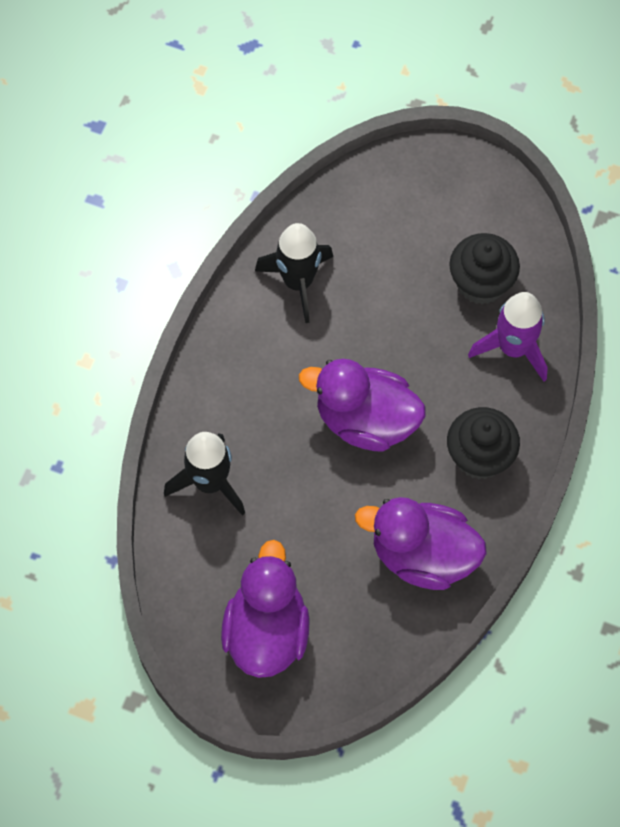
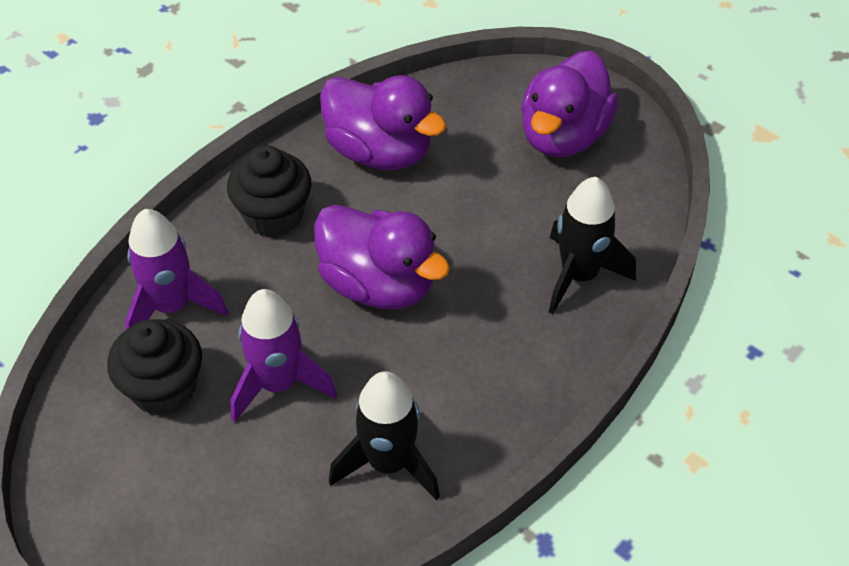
camera: 160 degrees left, 15 degrees down
none -> purple rocket [230,289,337,423]

